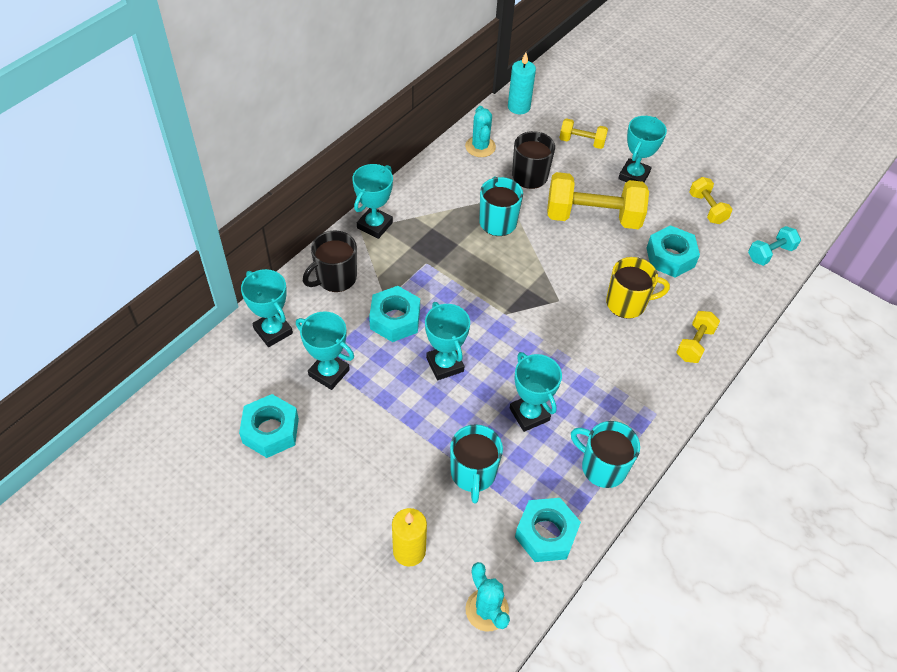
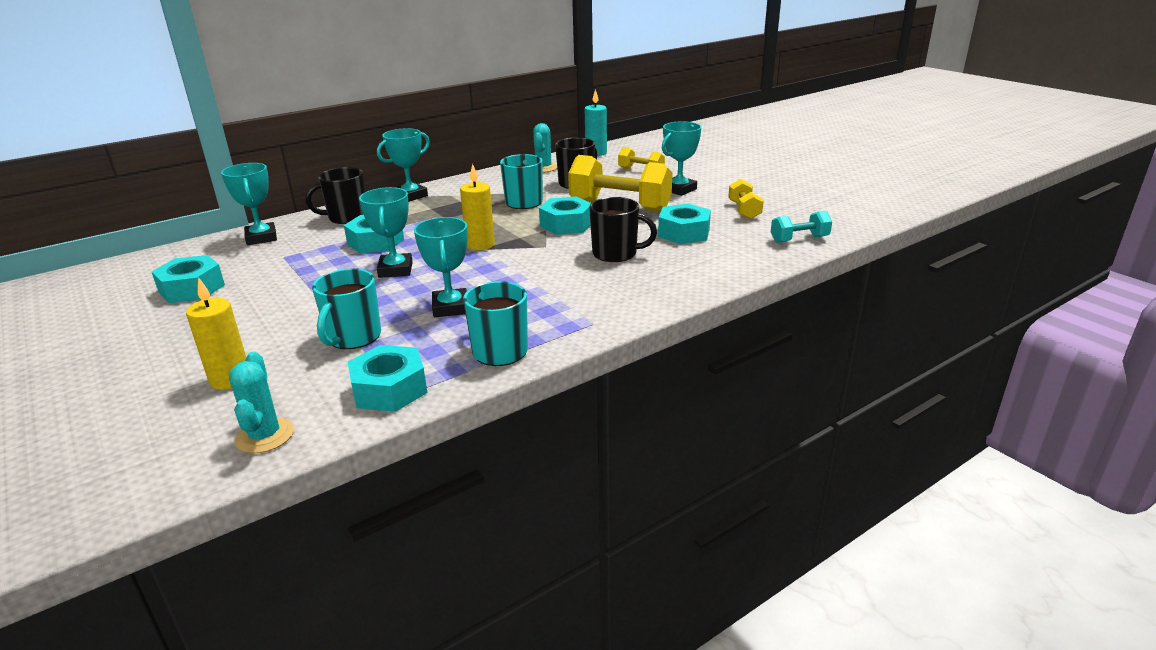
camera: 20 degrees right, 25 degrees down
turquoise trophy [296,312,354,390] -> none
yellow mug [606,257,670,319] -> black mug [589,197,657,262]
yellow dumbbell [677,311,720,363] -> none
none -> yellow candle [460,164,495,250]
none -> turquoise nut [539,197,591,235]

